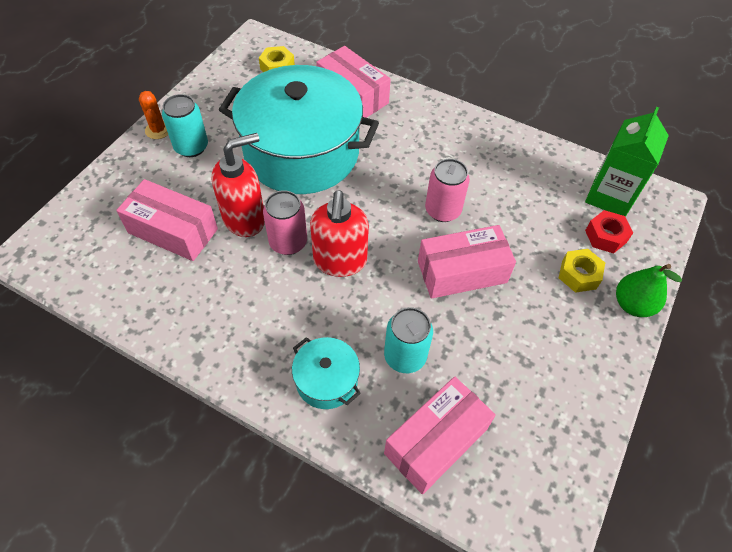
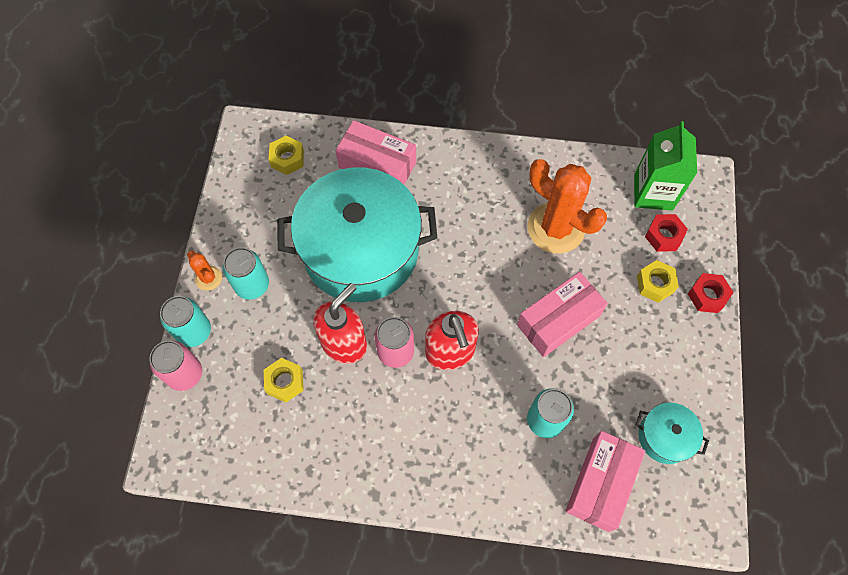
camera: 20 degrees left, 10 degrees up
pink box [116,179,218,261] -> yellow nut [264,358,304,402]
turquoise pot [292,337,361,409] -> turquoise pot moved to [635,403,709,464]
pink can [425,159,470,222] -> pink can moved to [150,341,202,391]
green pear [616,264,682,317] -> red nut [688,273,734,313]
none -> turquoise can [160,296,211,347]
none -> orange cactus [527,159,607,254]

